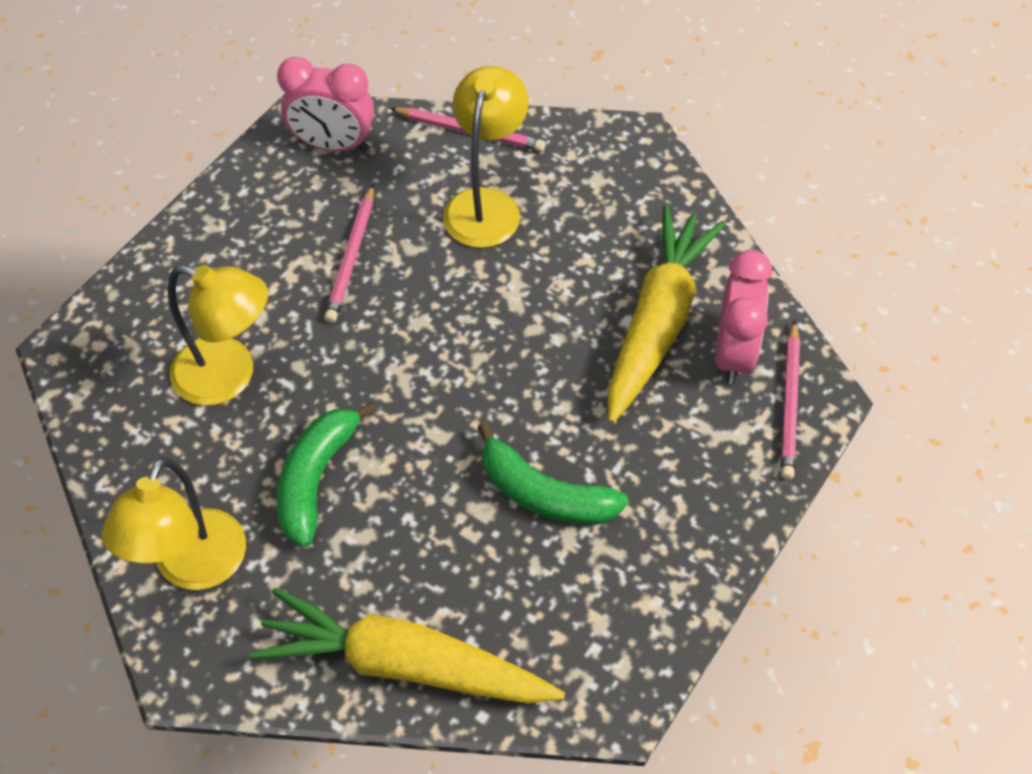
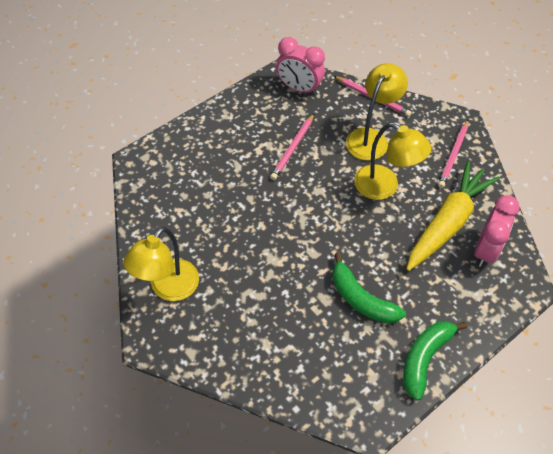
camera: 15 degrees right, 0 degrees up
yellow lamp [168,265,268,406] -> yellow lamp moved to [354,123,432,200]
yellow carrot [250,588,565,703] -> none
green banana [277,402,377,547] -> green banana moved to [403,321,467,401]
pink pencil [781,320,800,480] -> pink pencil moved to [438,120,469,188]

